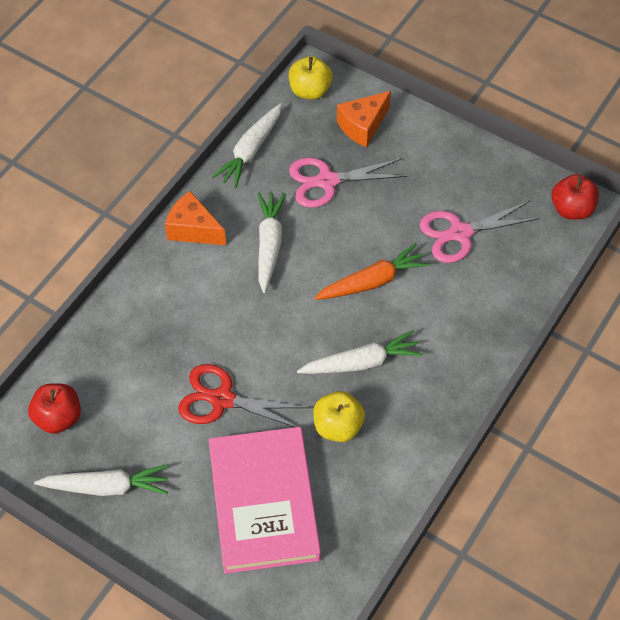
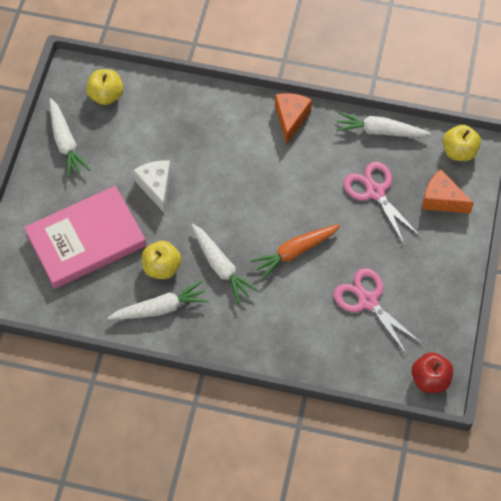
camera: 70 degrees right, 5 degrees up
red apple [28,383,81,434] -> yellow apple [86,69,123,105]
red scissors [178,364,310,430] -> white cheese [133,160,171,213]
white carrot [257,192,286,293] -> white carrot moved to [108,281,209,320]
orange carrot [314,243,430,300] -> orange carrot turned 105 degrees clockwise [250,224,341,279]

